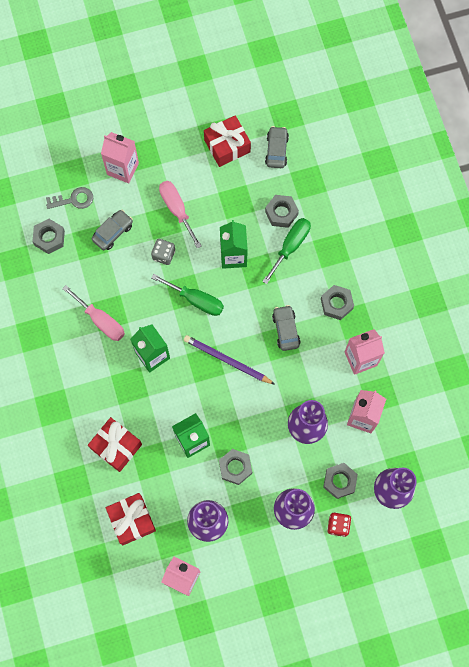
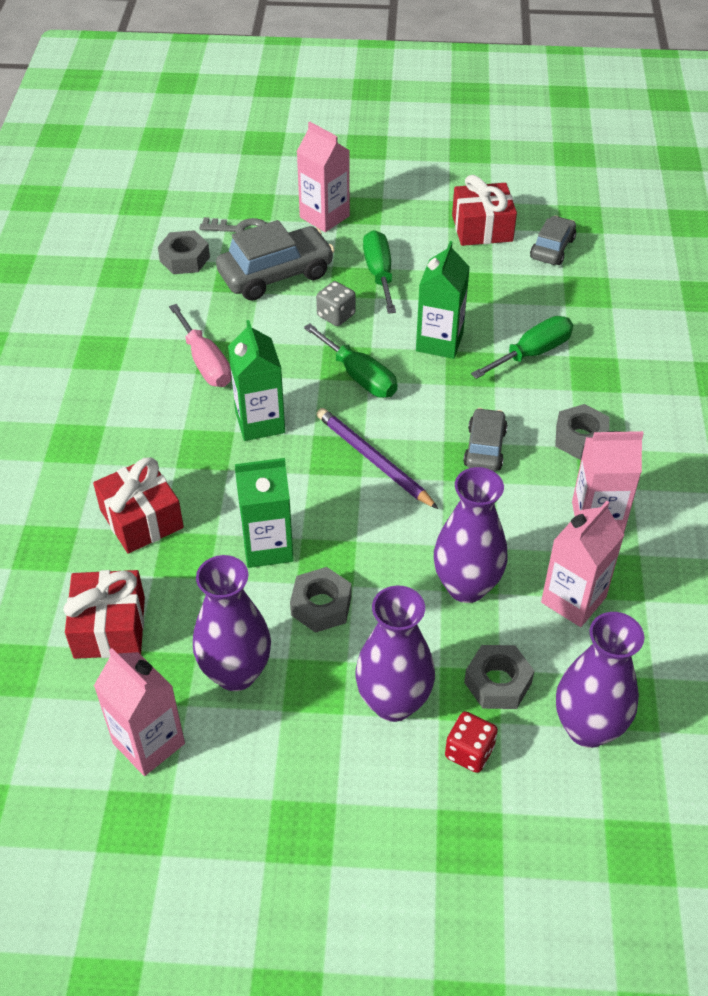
camera: 20 degrees right, 25 degrees down
grey car [92,210,133,250] -> grey car [216,220,335,301], size x1.69
pink screwdriver [159,181,202,249] -> green screwdriver [363,230,396,314]
grey nut [265,195,299,228] -> none

